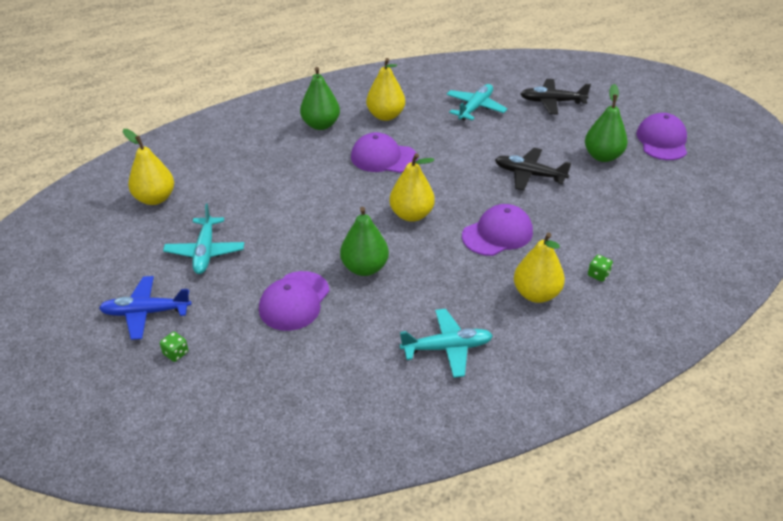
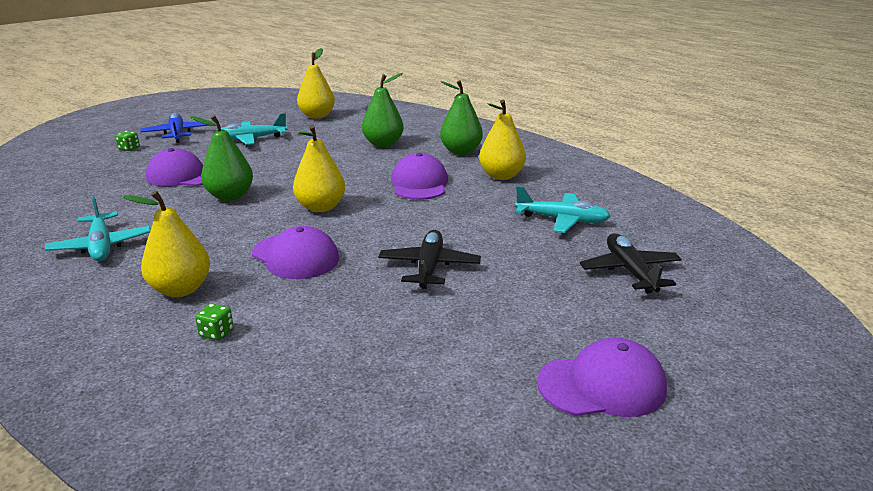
camera: 75 degrees right, 15 degrees down
green pear [585,84,628,162] -> green pear moved to [362,73,404,147]

